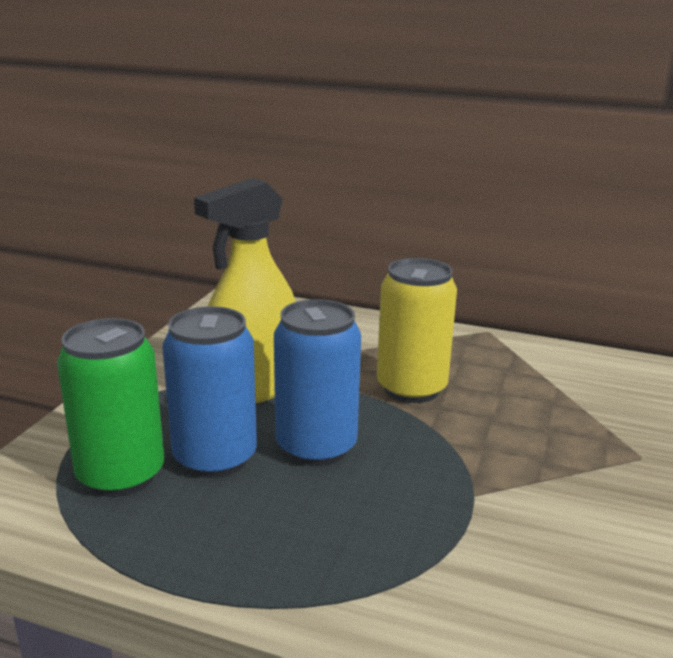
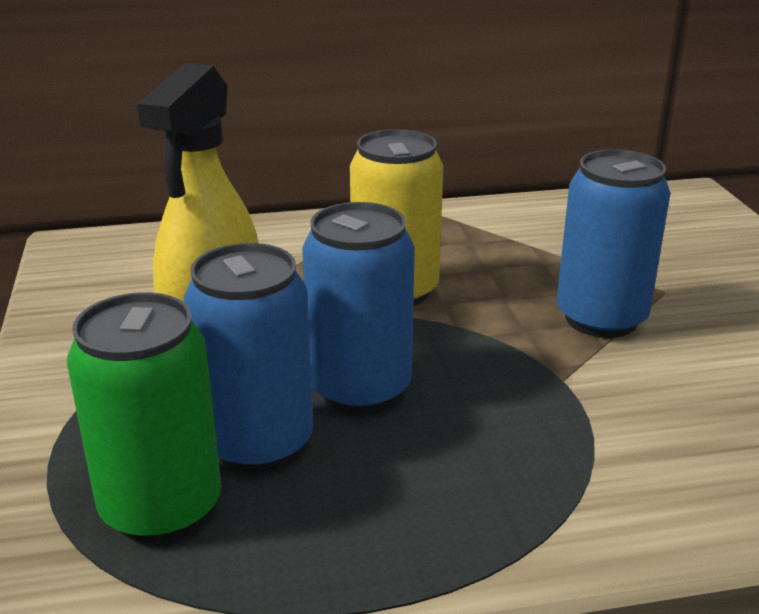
camera: 30 degrees left, 5 degrees up
none -> blue can [557,149,670,338]

